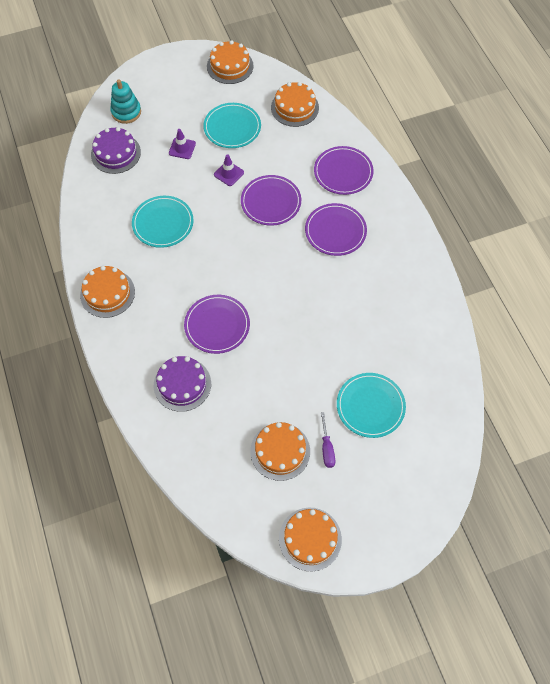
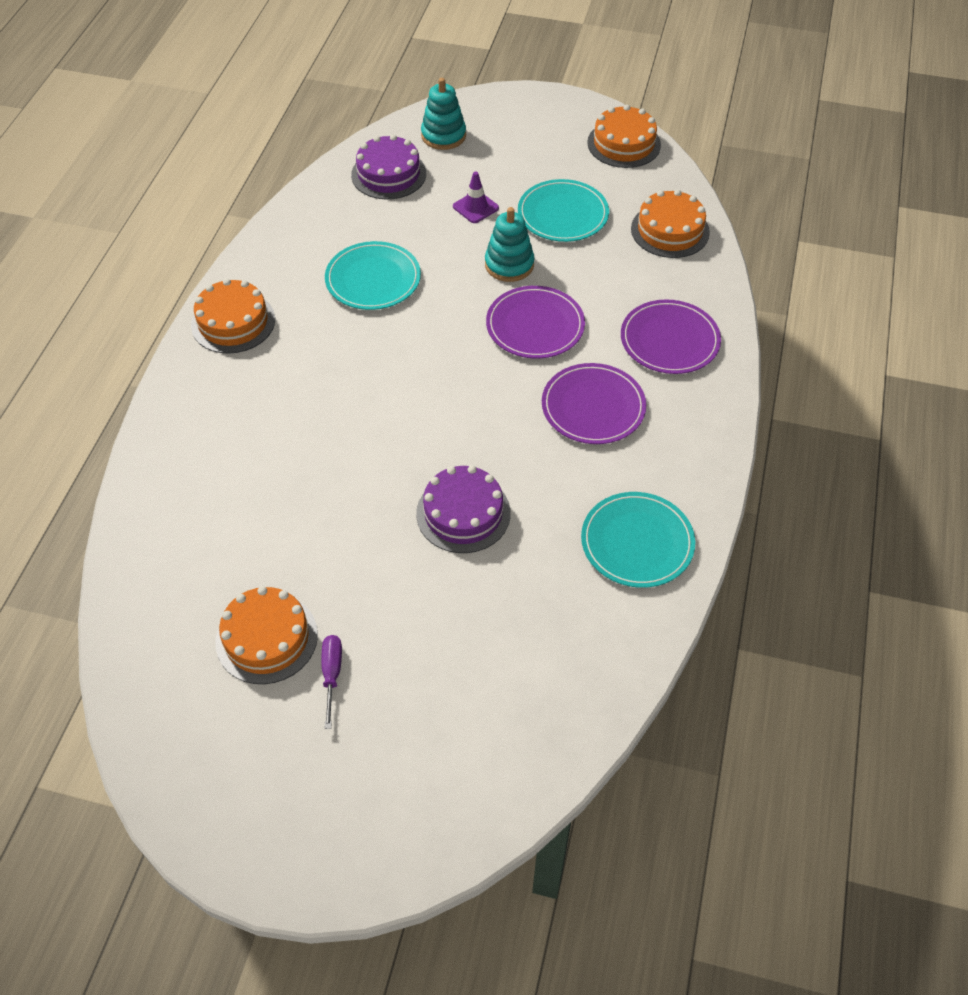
camera: 35 degrees right, 10 degrees down
purple cake [154,356,211,412] -> purple cake moved to [416,465,511,553]
purple plate [184,295,250,354] -> none
purple traffic cone [214,154,244,186] -> turquoise stacking toy [485,207,535,282]
orange cake [279,507,342,571] -> none
purple screwdriver [321,412,335,468] -> purple screwdriver turned 150 degrees clockwise [321,635,342,729]
turquoise plate [337,373,406,438] -> turquoise plate moved to [581,492,695,588]

